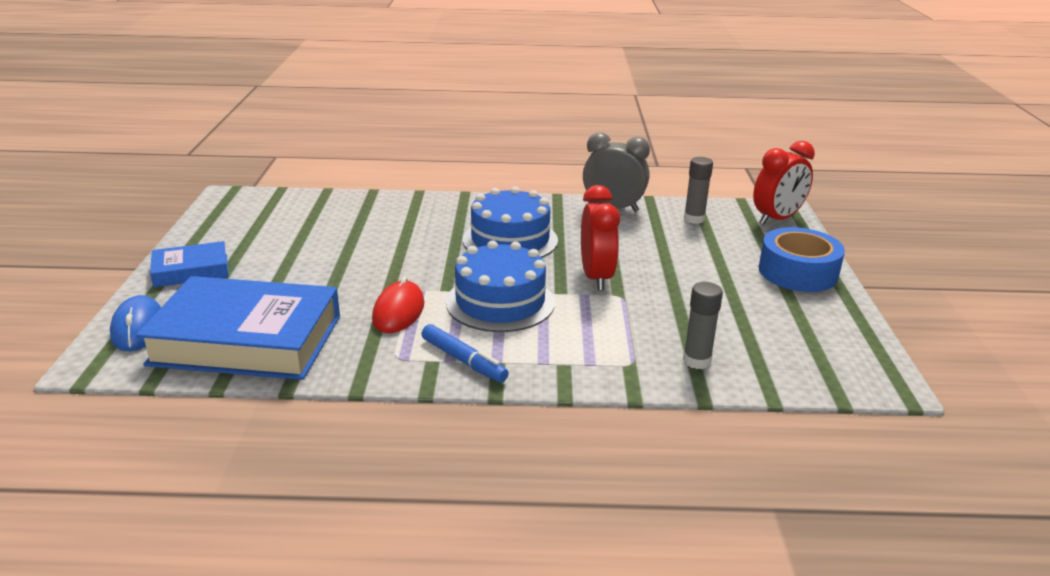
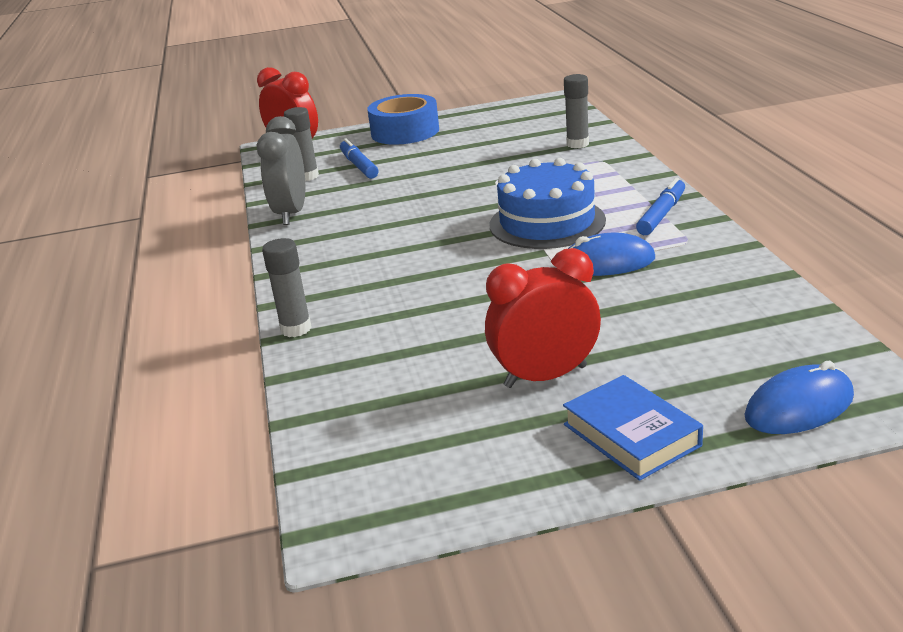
camera: 100 degrees left, 0 degrees up
blue book [136,276,340,380] -> none
red mouse [372,276,425,333] -> blue mouse [568,233,655,276]
blue cake [463,186,558,258] -> none
red clock [581,185,620,291] -> red clock moved to [485,248,601,388]
none -> grey glue stick [262,238,312,337]
none -> blue marker [340,138,379,179]

